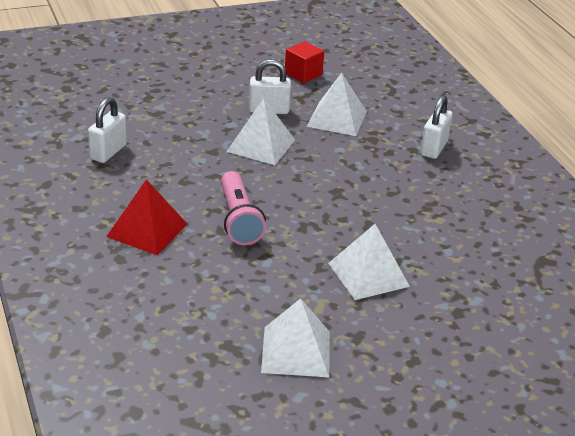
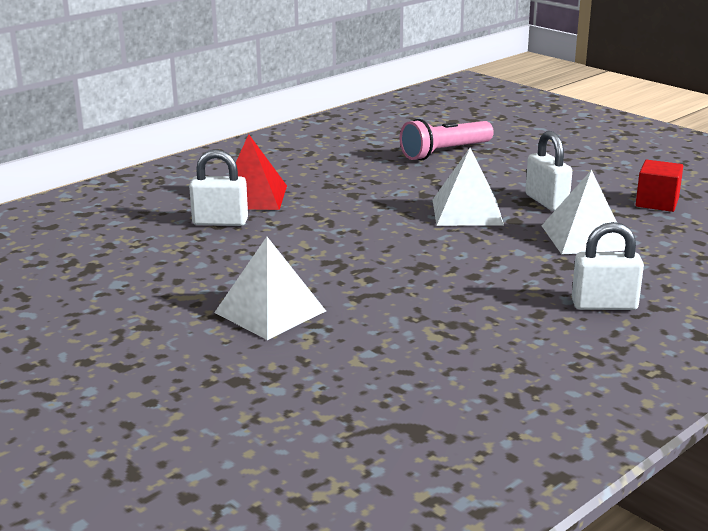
camera: 70 degrees right, 10 degrees down
white padlock [88,97,127,163] -> white padlock moved to [189,149,248,226]
pink flashlight [221,171,266,245] -> pink flashlight moved to [400,119,494,160]
white pyramid [261,298,330,377] -> none

